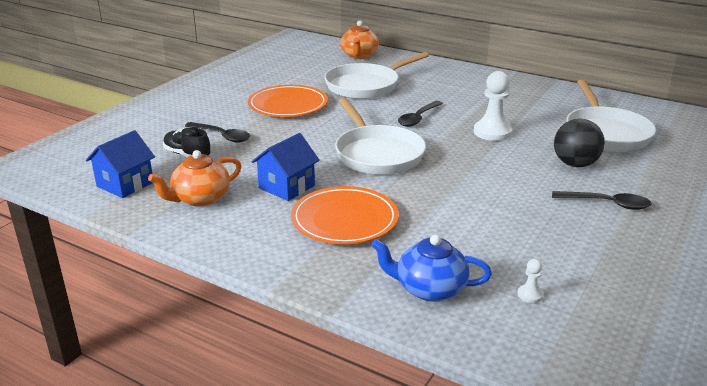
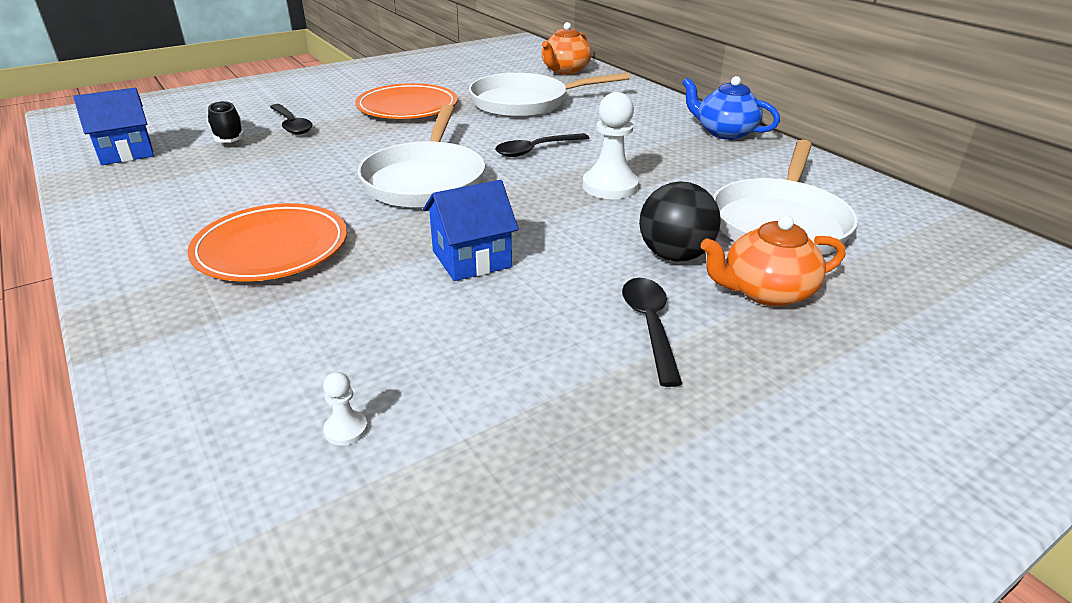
camera: 25 degrees right, 5 degrees up
orange teapot [148,150,242,207] -> orange teapot moved to [701,215,845,307]
blue house [251,133,320,201] -> blue house moved to [423,180,519,281]
blue teapot [371,235,492,302] -> blue teapot moved to [682,76,780,140]
black spoon [552,191,652,210] -> black spoon turned 135 degrees counterclockwise [622,278,682,387]

